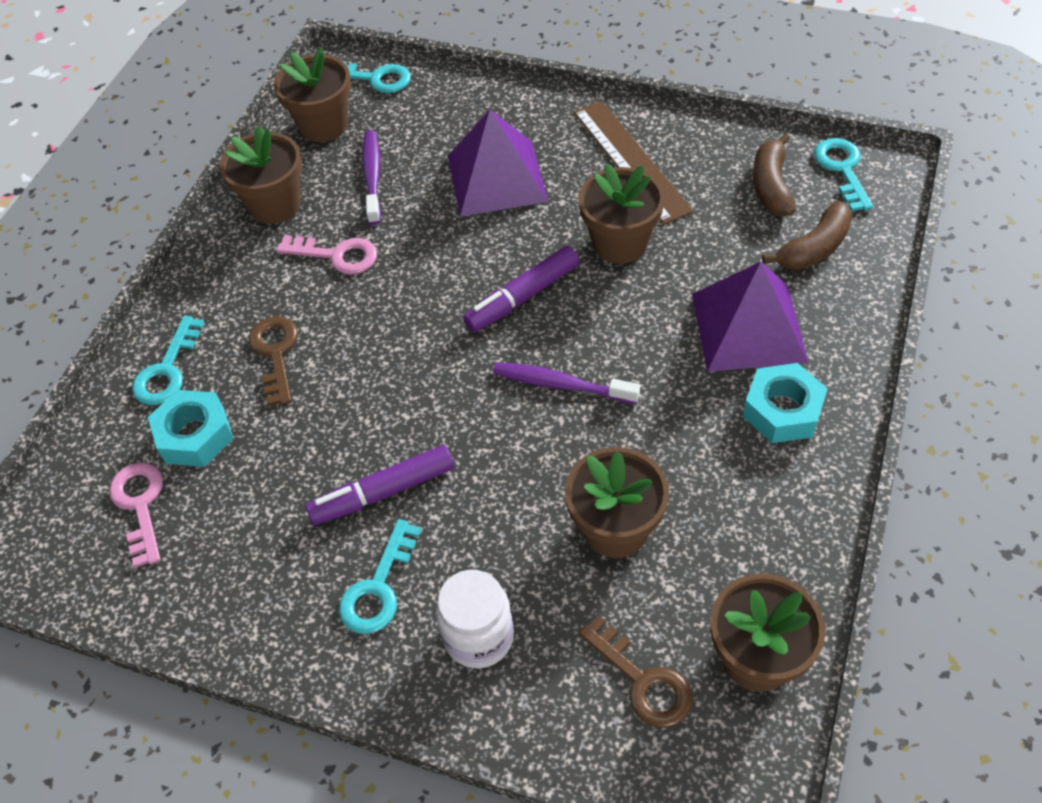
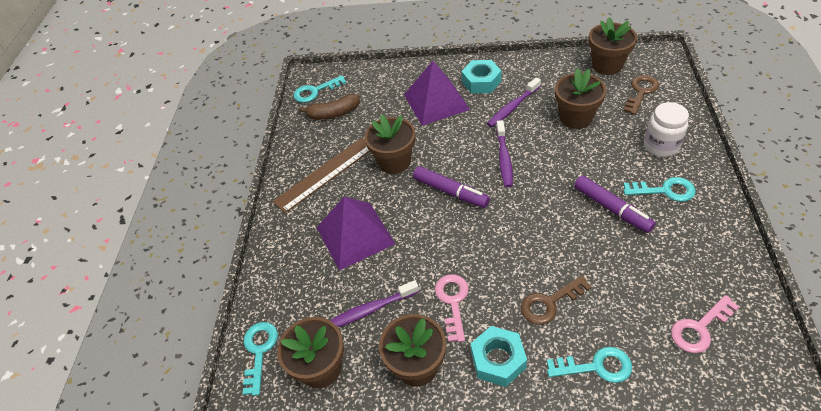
camera: 105 degrees left, 5 degrees down
turquoise nut [148,390,234,467] -> turquoise nut moved to [471,326,527,387]
brown banana [762,201,853,270] -> none
none -> purple toothbrush [487,78,541,127]

